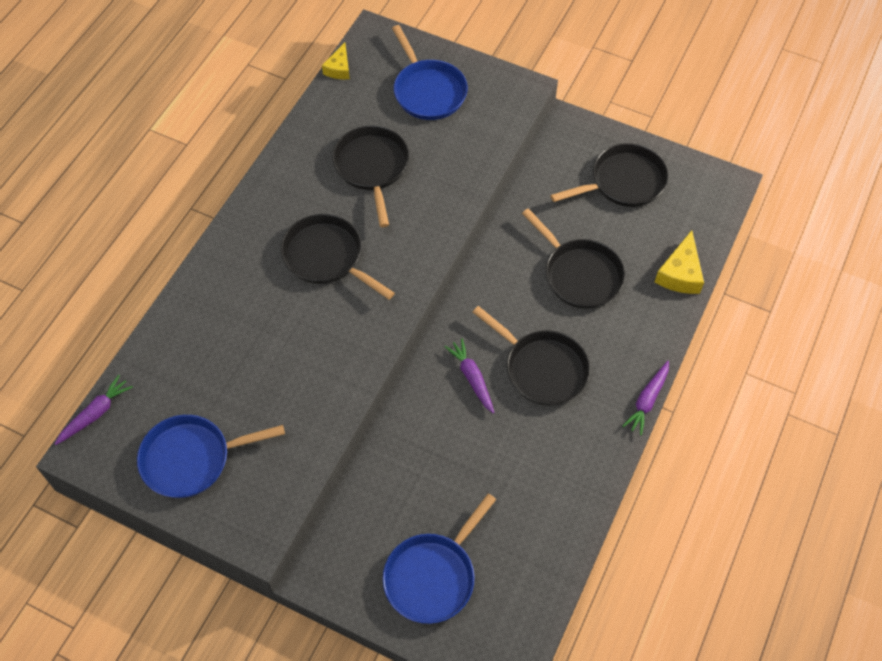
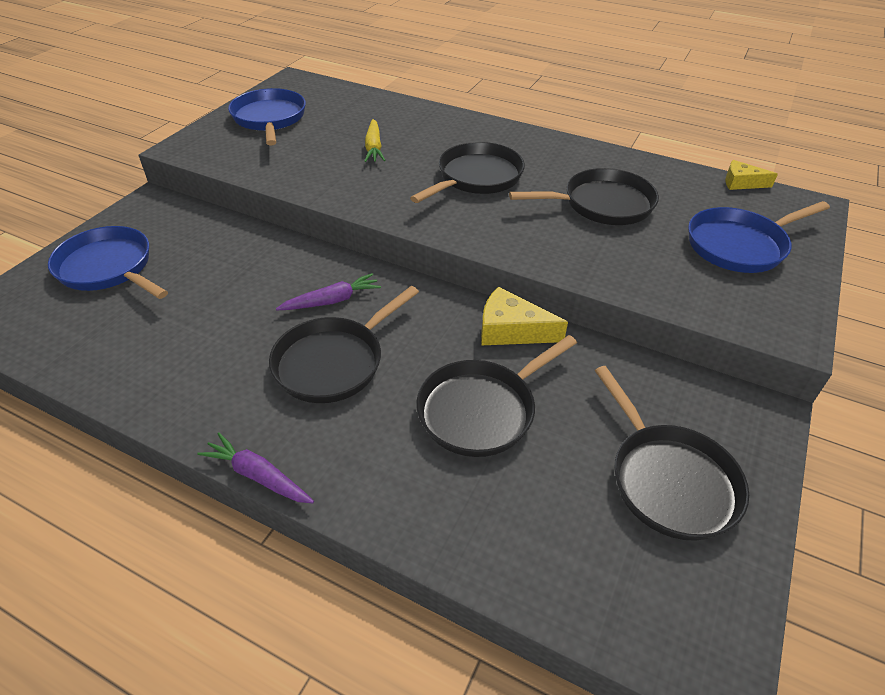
camera: 90 degrees right, 15 degrees down
purple carrot [55,375,133,445] -> none
yellow cheese [655,230,704,294] -> yellow cheese moved to [481,286,568,345]
none -> yellow carrot [364,119,386,162]

